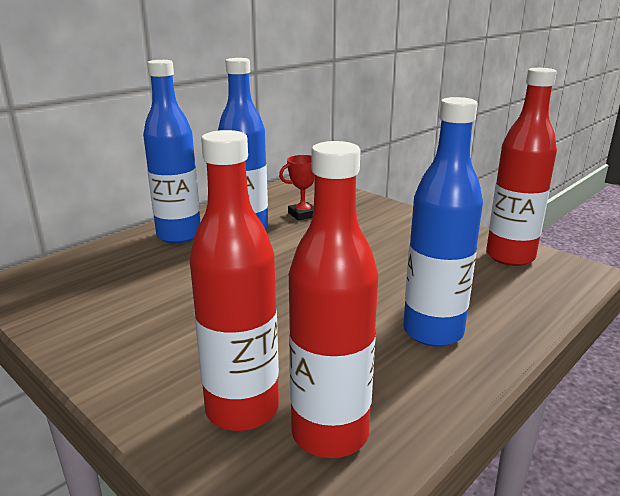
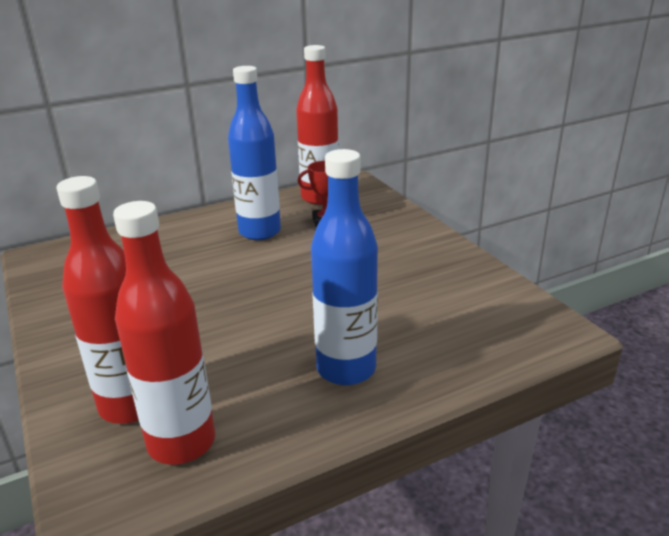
camera: 20 degrees right, 5 degrees up
blue bottle [143,60,200,243] -> none
red bottle [486,68,557,266] -> red bottle moved to [296,45,339,205]

